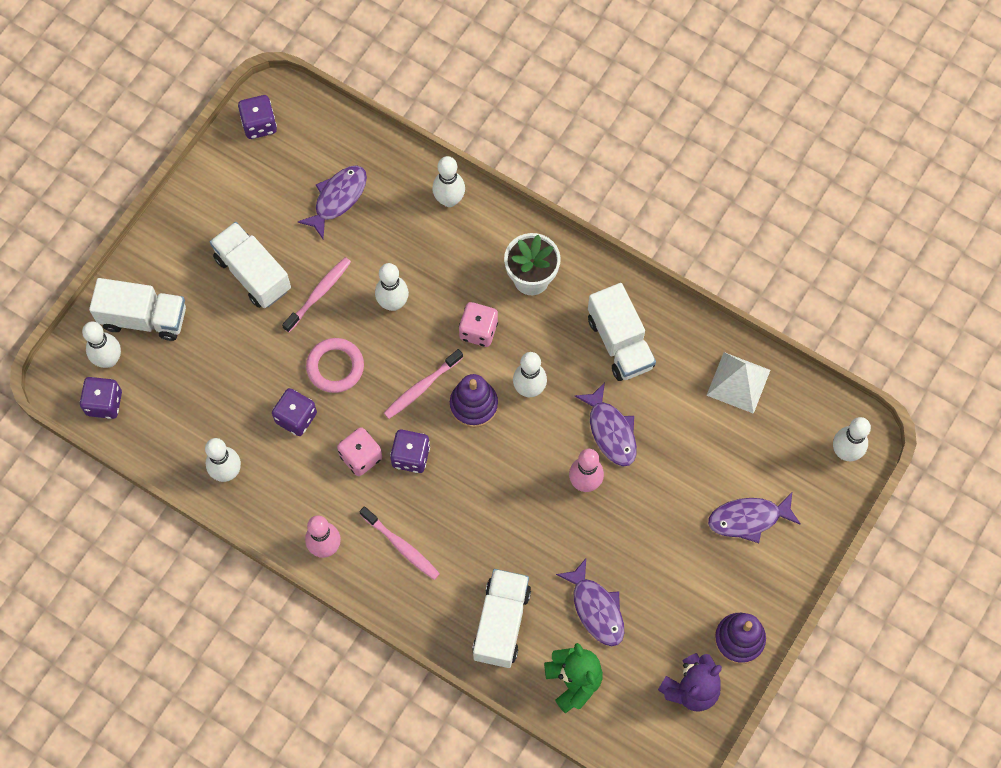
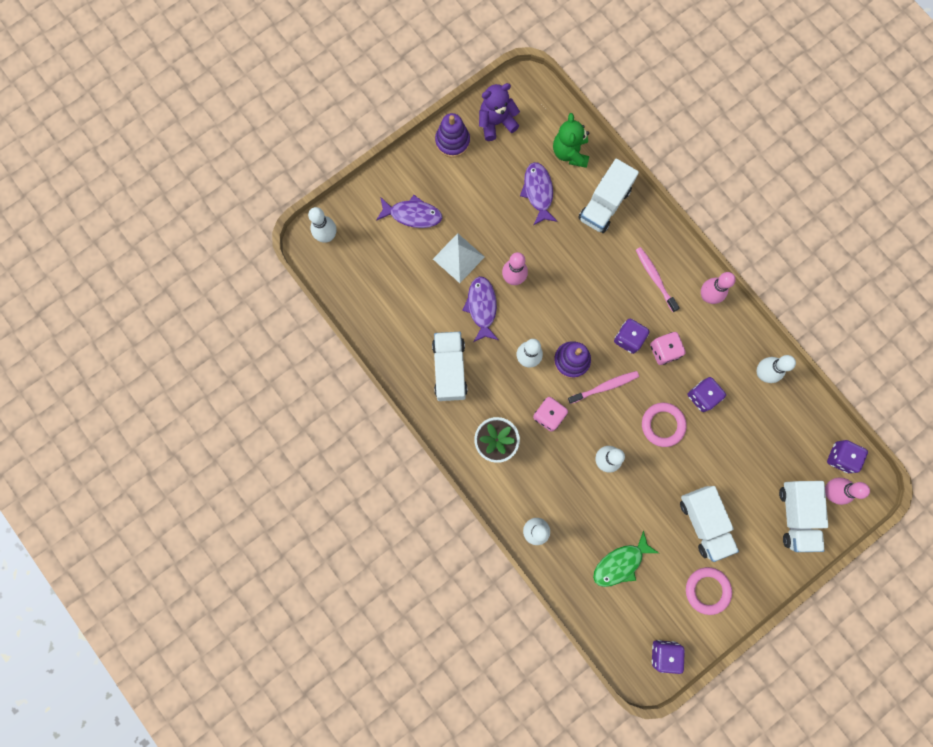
camera: 160 degrees left, 10 degrees up
white bowling pin [82,322,121,368] -> pink bowling pin [825,477,870,505]
white truck [89,278,186,341] -> white truck turned 120 degrees counterclockwise [779,481,828,552]
pink toothbrush [282,257,351,332] -> none
purple fish [297,165,367,239] -> green fish [593,531,659,587]
white pyramid [706,352,770,414] -> white pyramid moved to [433,233,485,283]
none -> pink ring [686,567,732,615]

